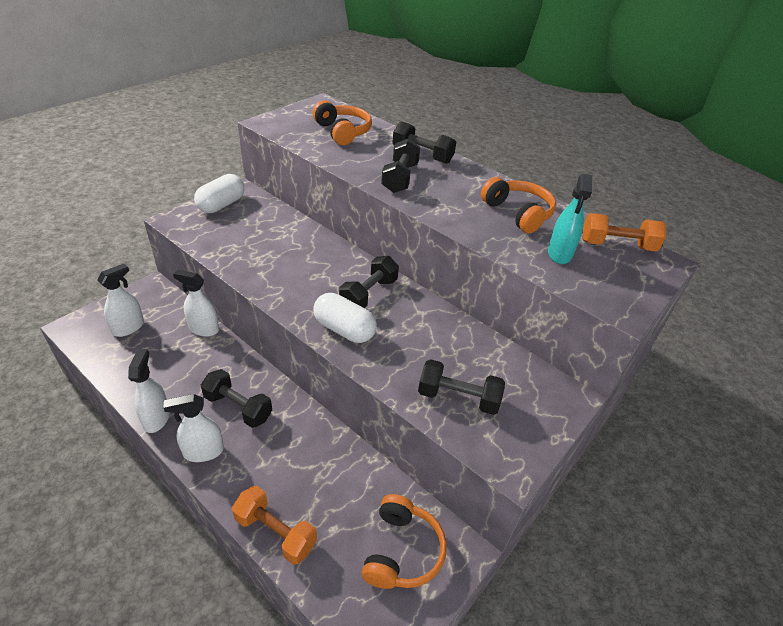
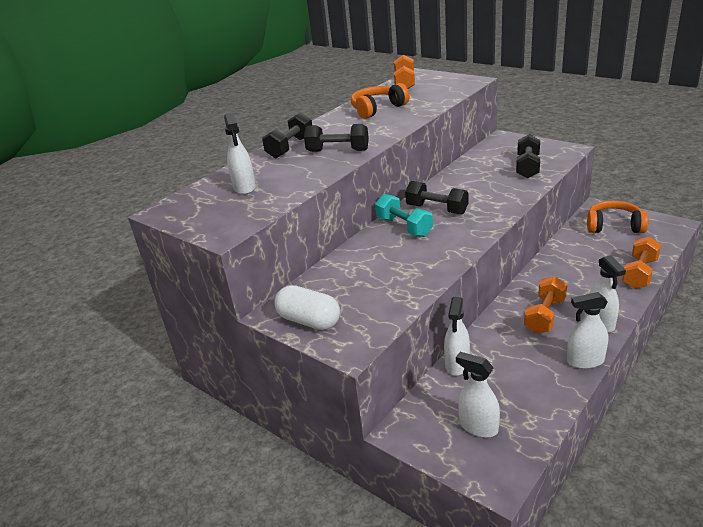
camera: 85 degrees left, 10 degrees down
black dumbbell [201,369,272,428] -> orange dumbbell [524,276,567,334]
orange headphones [312,100,372,145] -> white spray bottle [224,113,256,195]
white capsule [313,293,377,343] -> none
turquoise spray bottle [548,174,592,264] -> none
none -> turquoise dumbbell [375,194,433,237]

